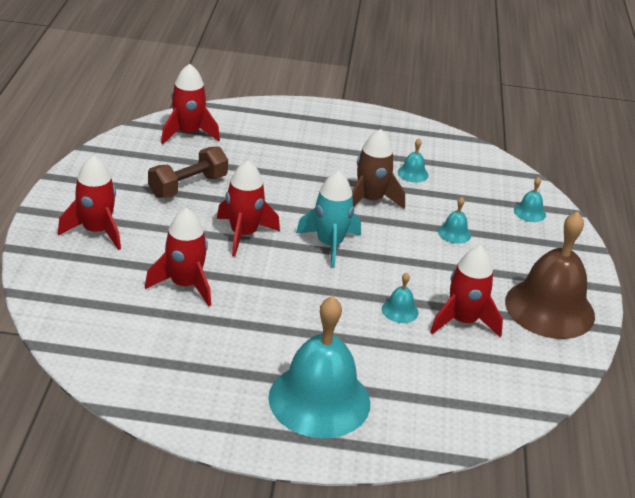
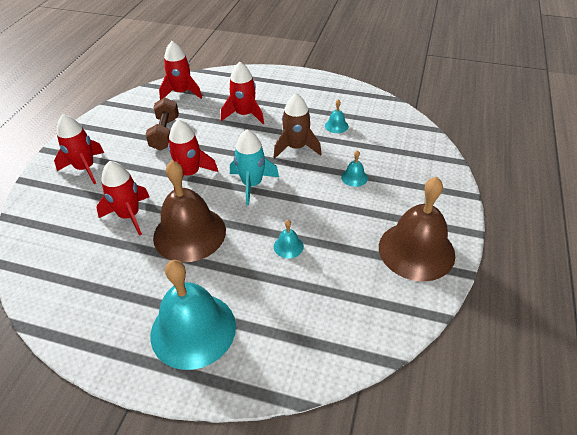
camera: 15 degrees right, 10 degrees up
brown dumbbell [148,146,228,198] -> brown dumbbell turned 60 degrees counterclockwise [146,97,179,151]
red rocket [430,246,503,337] -> red rocket moved to [221,62,264,124]
turquoise bell [514,177,546,222] -> none
none -> brown bell [153,160,226,262]

